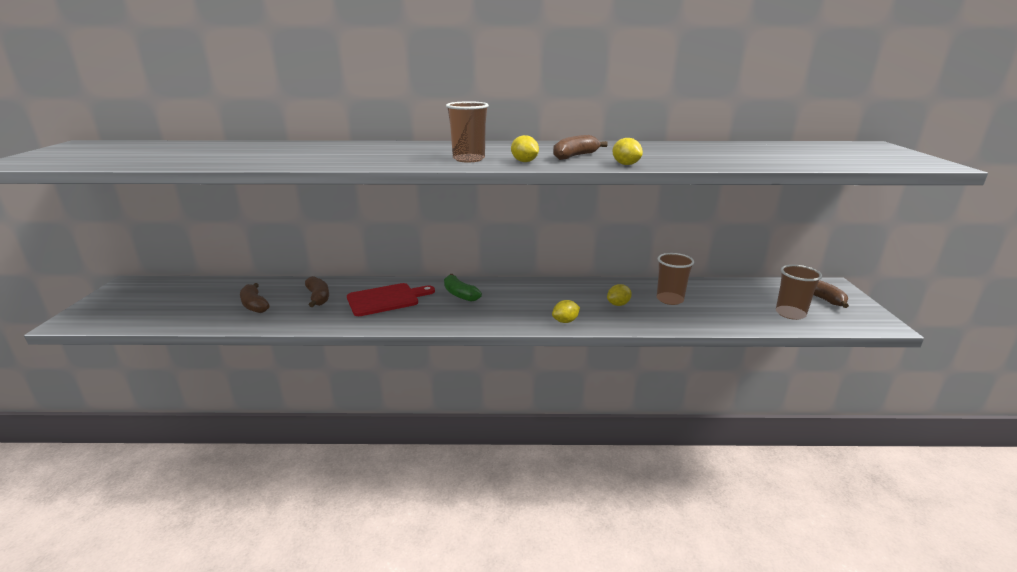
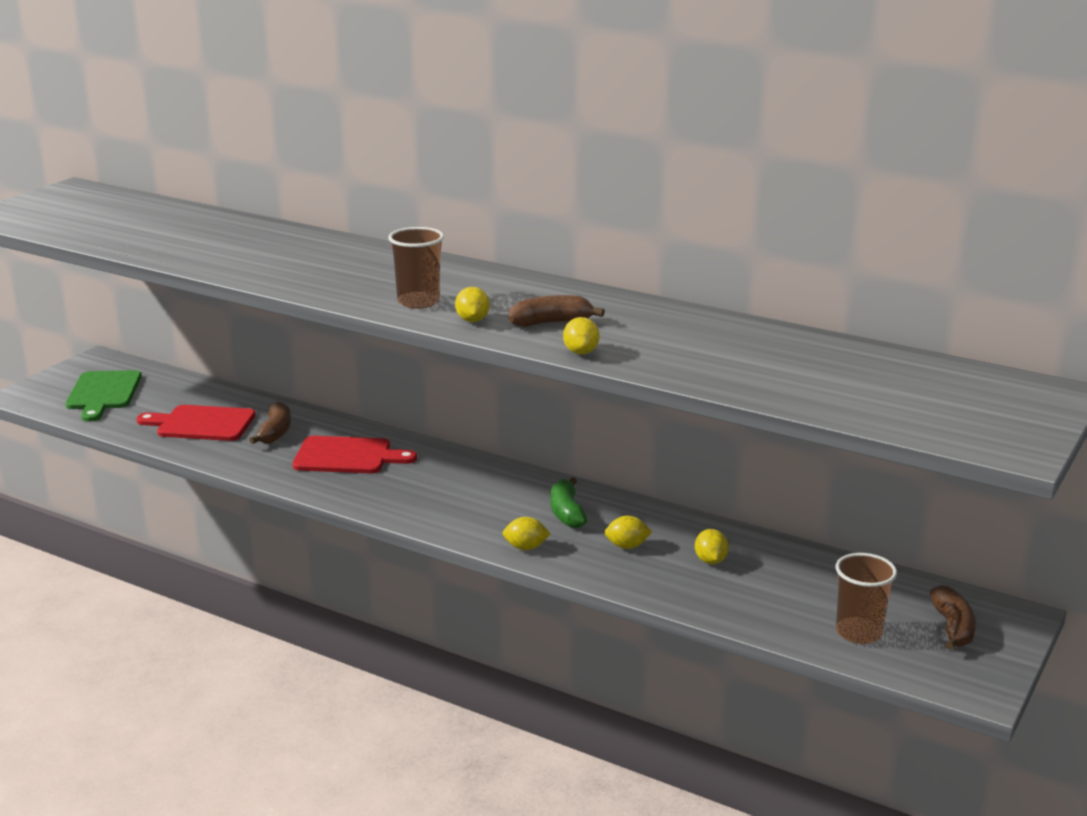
camera: 30 degrees right, 0 degrees up
brown banana [240,283,270,313] -> red cutting board [136,405,256,441]
green banana [444,274,482,302] -> green banana moved to [551,477,587,528]
brown cup [657,253,694,305] -> yellow lemon [695,529,729,564]
none -> green cutting board [66,370,142,422]

